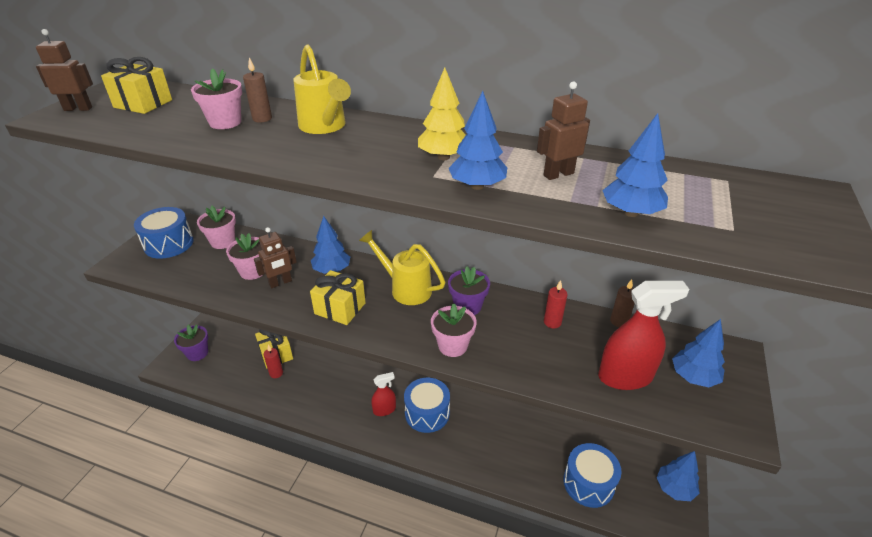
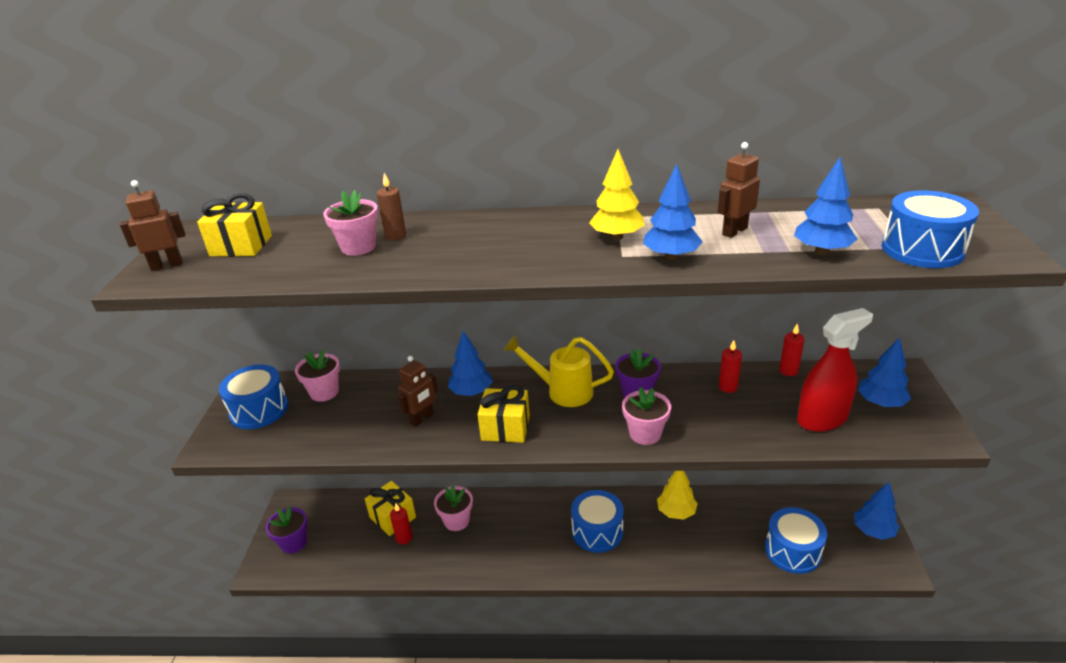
camera: 15 degrees left, 5 degrees down
pink flower pot [226,233,262,280] -> pink flower pot moved to [434,485,473,531]
yellow watering can [293,45,351,134] -> none
red spray bottle [371,372,396,416] -> none
brown candle [610,279,635,327] -> red candle [779,324,805,376]
none -> yellow tree [657,471,698,520]
none -> blue drum [882,190,979,268]

